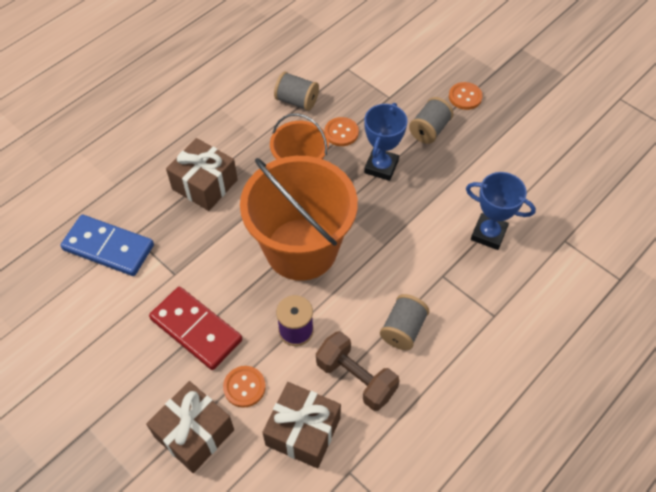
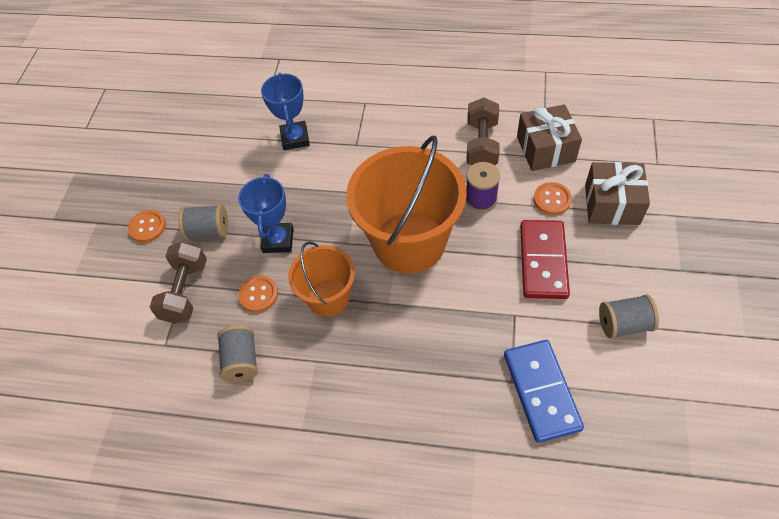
camera: 120 degrees left, 0 degrees up
brown gift [166,138,238,211] -> none
blue trophy [364,103,407,181] -> blue trophy turned 75 degrees counterclockwise [238,174,294,253]
grey spool [380,294,429,350] -> grey spool moved to [599,295,659,339]
none -> brown dumbbell [150,241,207,324]

